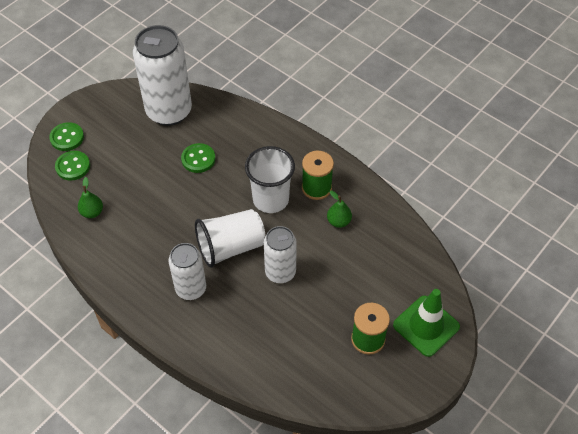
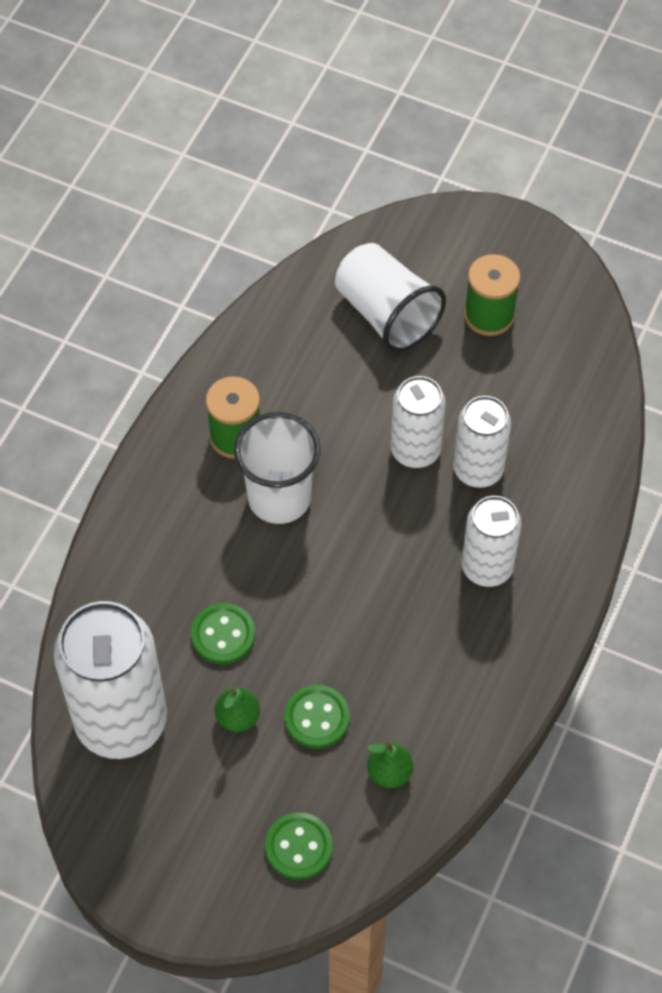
camera: 105 degrees left, 5 degrees up
green button [49,122,84,151] -> green button moved to [284,685,350,749]
white cup [195,209,266,268] -> white cup moved to [335,243,446,352]
green pear [327,190,352,228] -> green pear moved to [215,687,260,732]
green traffic cone [393,289,460,357] -> none
none -> white can [453,396,511,488]

